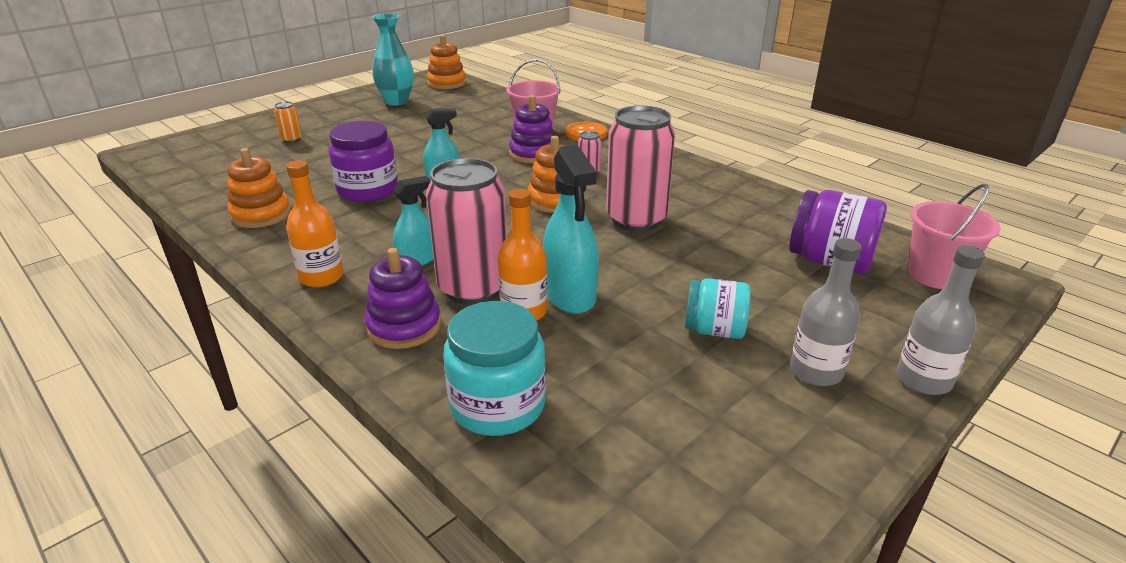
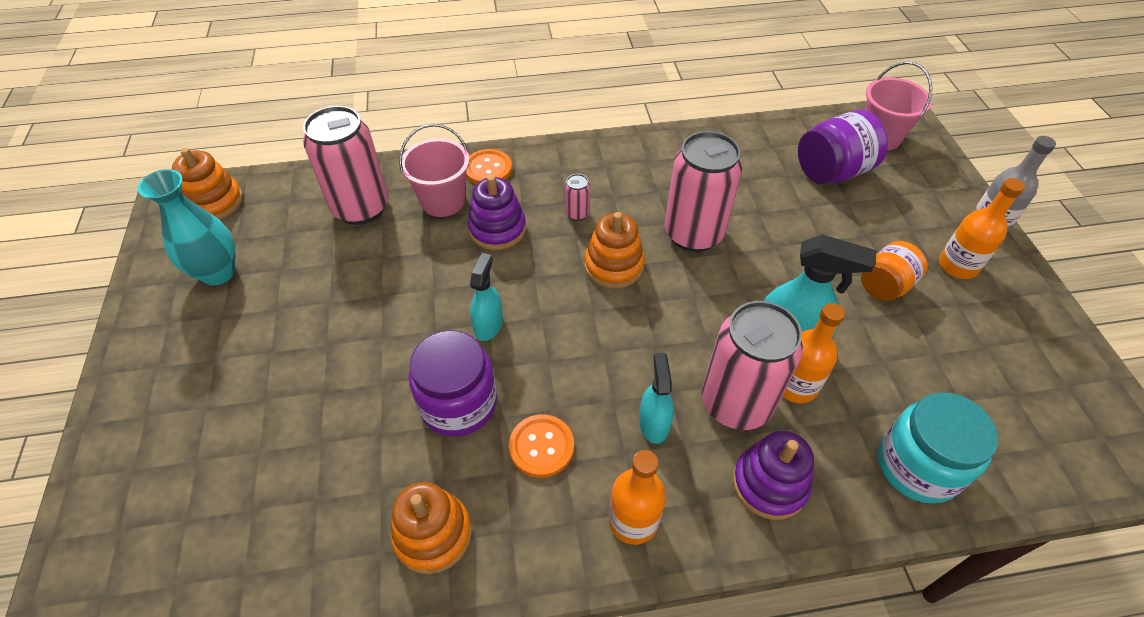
camera: 55 degrees left, 20 degrees up
orange can [274,101,302,143] -> none
turquoise jar [685,278,751,339] -> orange jar [861,241,928,301]
grey bottle [790,238,862,386] -> orange bottle [939,178,1025,279]
none -> pink can [303,106,388,225]
none -> orange button [509,414,574,478]

